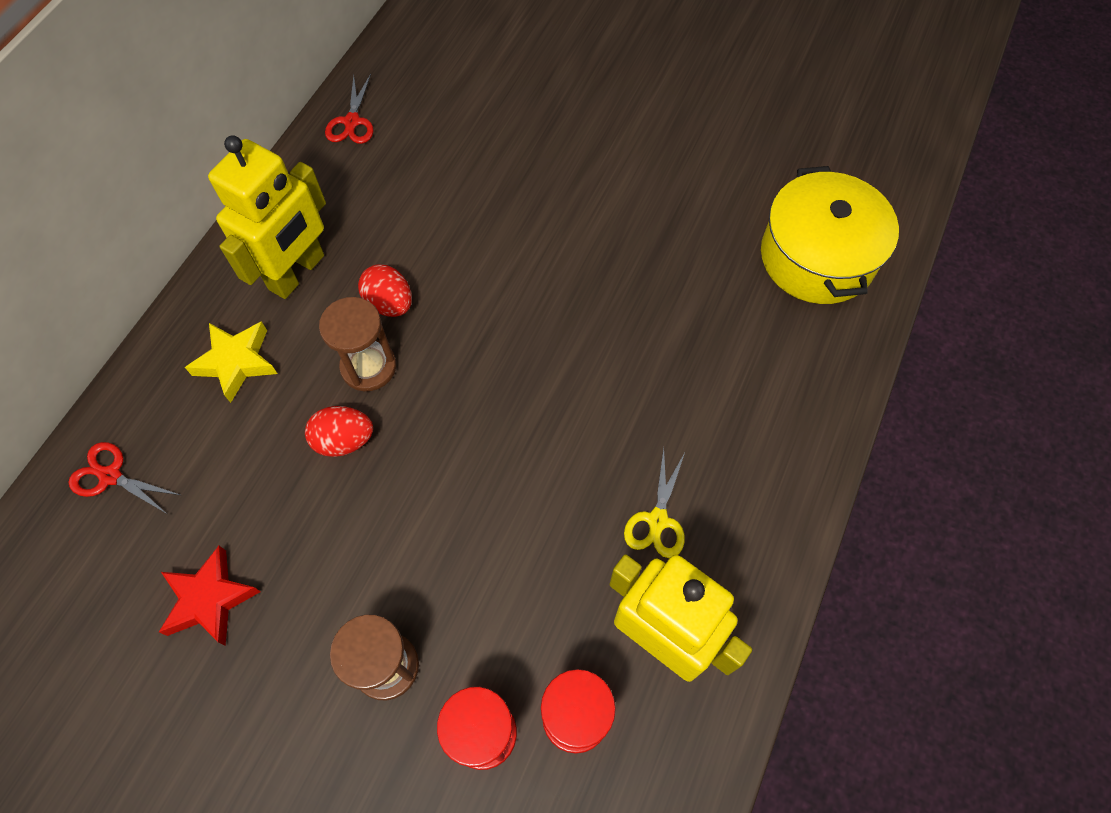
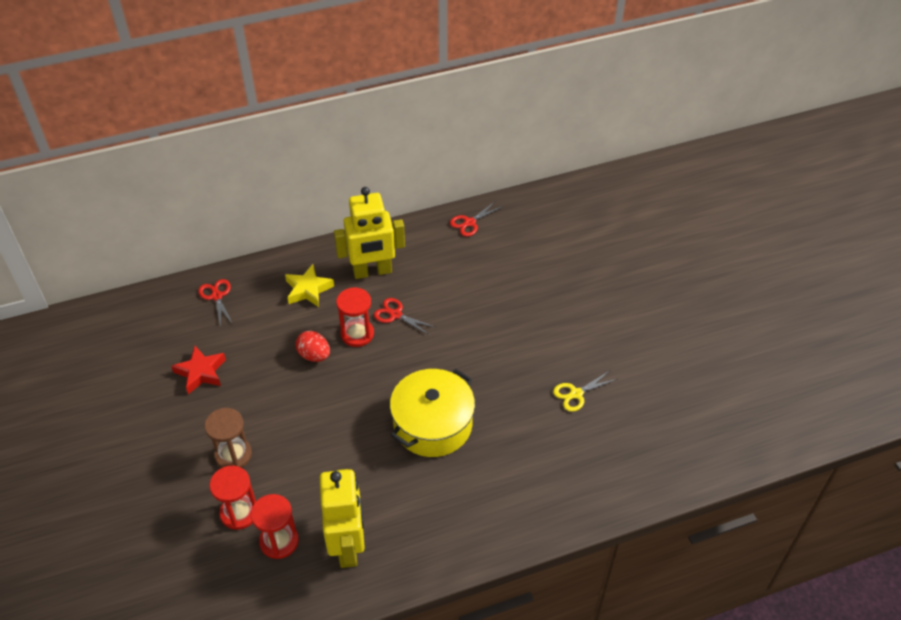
camera: 45 degrees right, 15 degrees down
brown hourglass [319,297,396,391] -> red hourglass [336,287,374,347]
red egg [358,264,412,317] -> red scissors [374,298,435,335]
yellow scissors [624,448,685,558] -> yellow scissors moved to [553,371,618,412]
yellow pot [761,166,899,304] -> yellow pot moved to [390,369,475,457]

